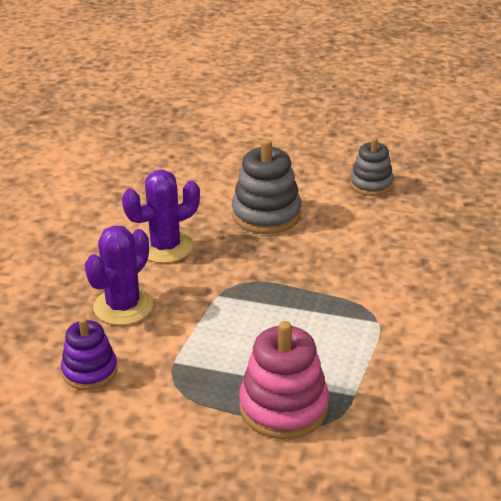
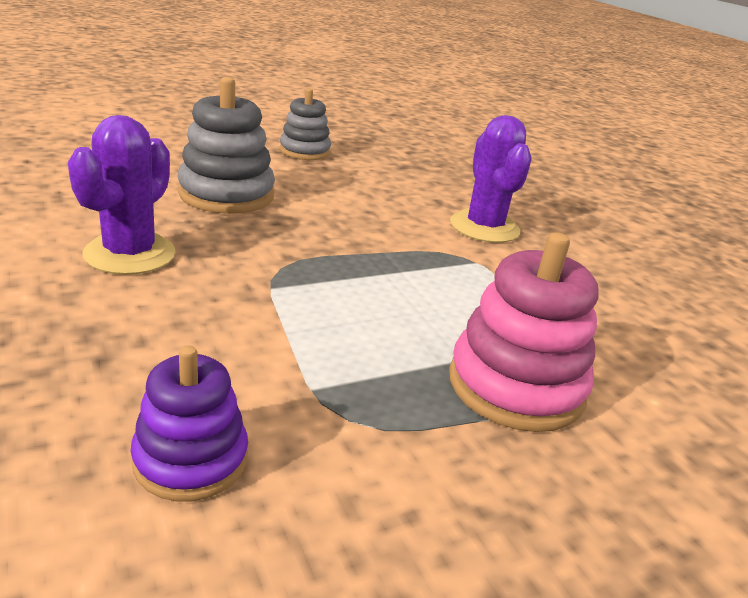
camera: 45 degrees left, 5 degrees down
purple cactus [84,226,153,325] -> purple cactus moved to [450,115,532,243]

